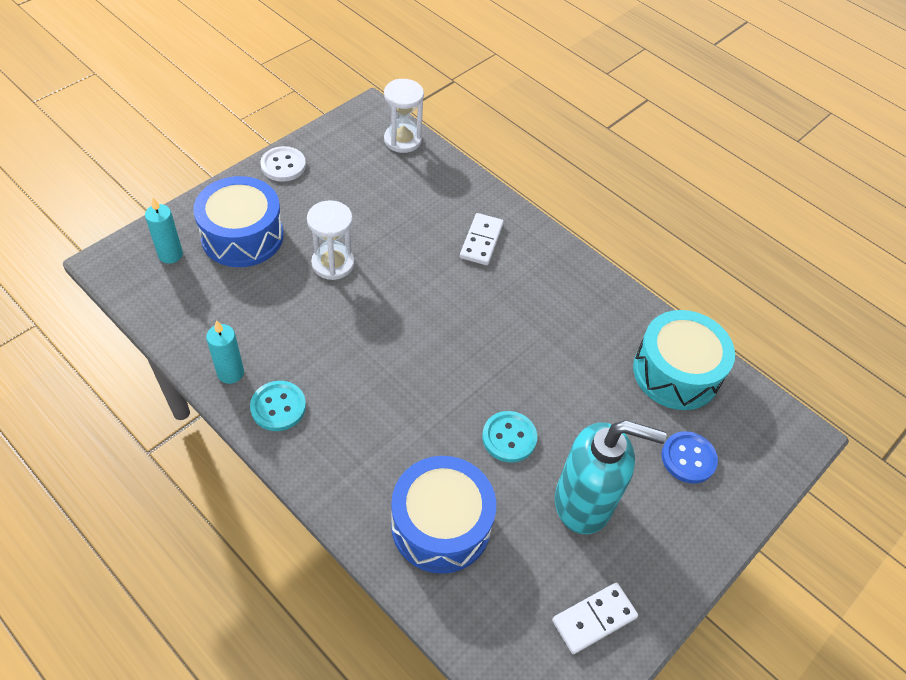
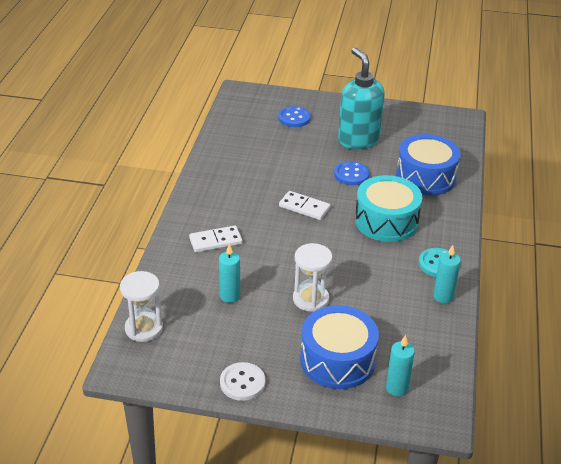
camera: 120 degrees left, 15 degrees down
turquoise button [482,411,537,463] -> blue button [334,161,369,185]
white domino [552,583,638,654] -> white domino moved to [279,191,330,220]
turquoise drum [633,310,735,410] -> turquoise drum moved to [355,175,422,242]
none -> turquoise candle [219,244,240,303]

